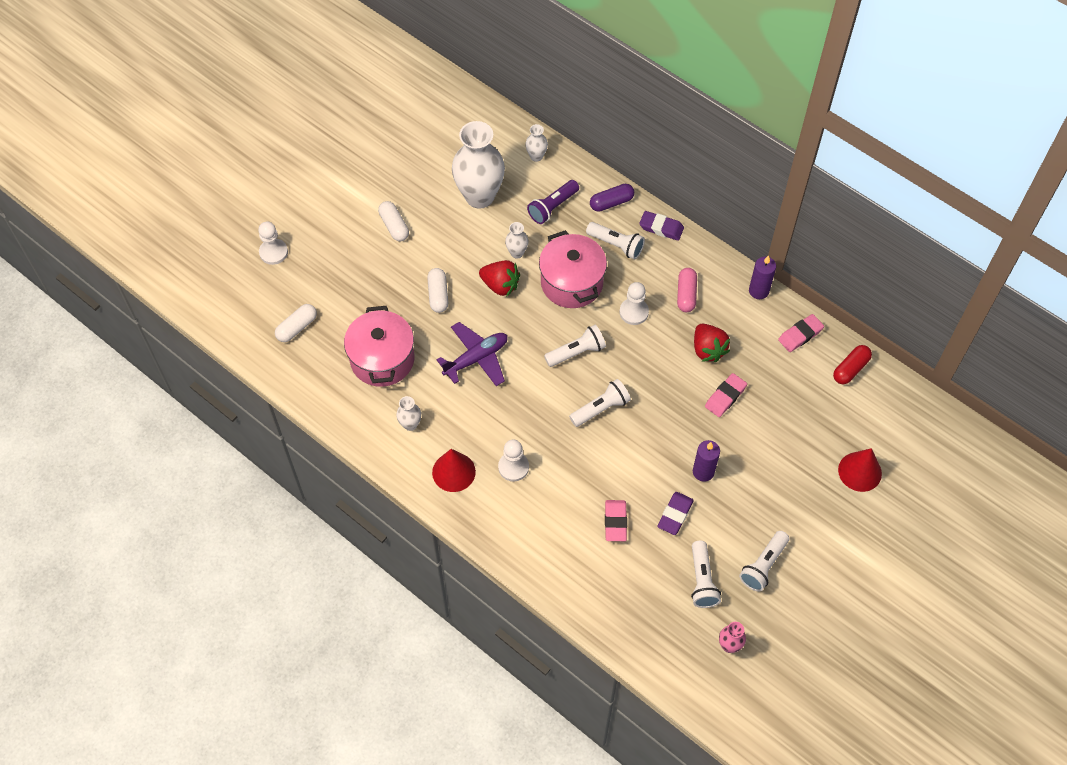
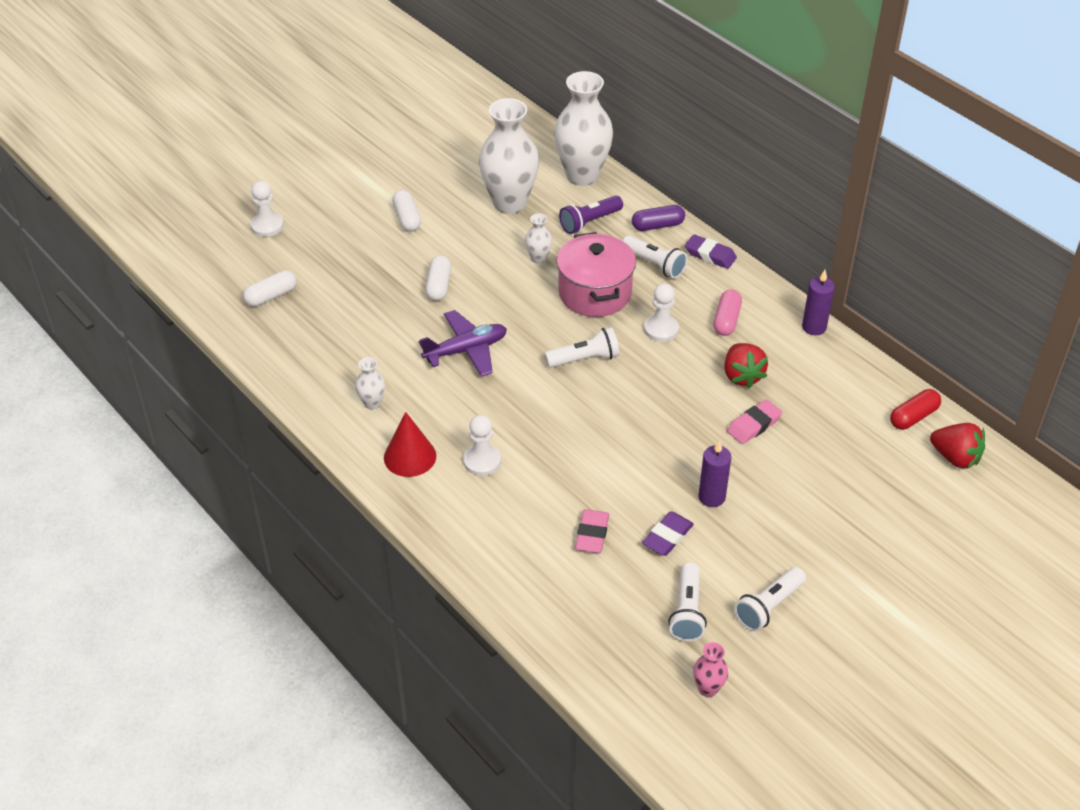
camera: 10 degrees right, 15 degrees down
pink pot [344,306,415,387] -> none
red strawberry [479,260,520,297] -> red strawberry moved to [930,423,985,469]
white vase [525,124,548,162] -> white vase [554,71,613,186], size x2.29
white flashlight [569,379,631,427] -> none
pink eraser [778,314,824,352] -> none
red cone [838,448,882,492] -> none

